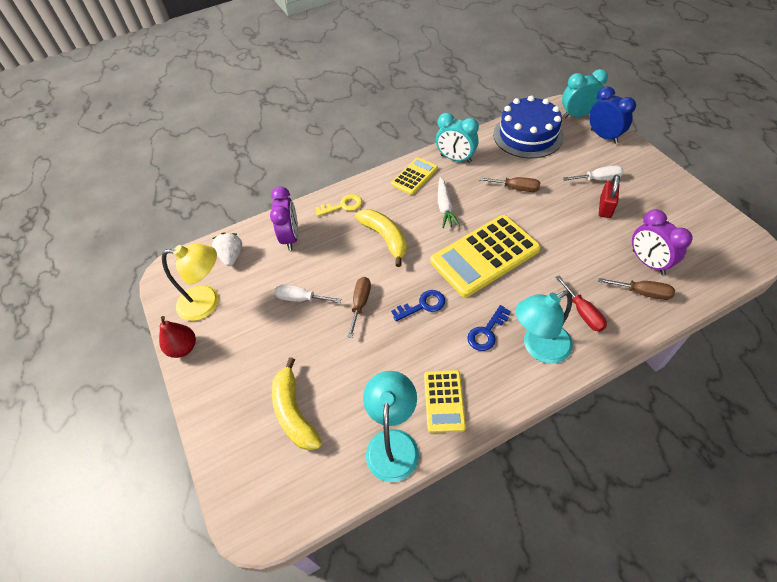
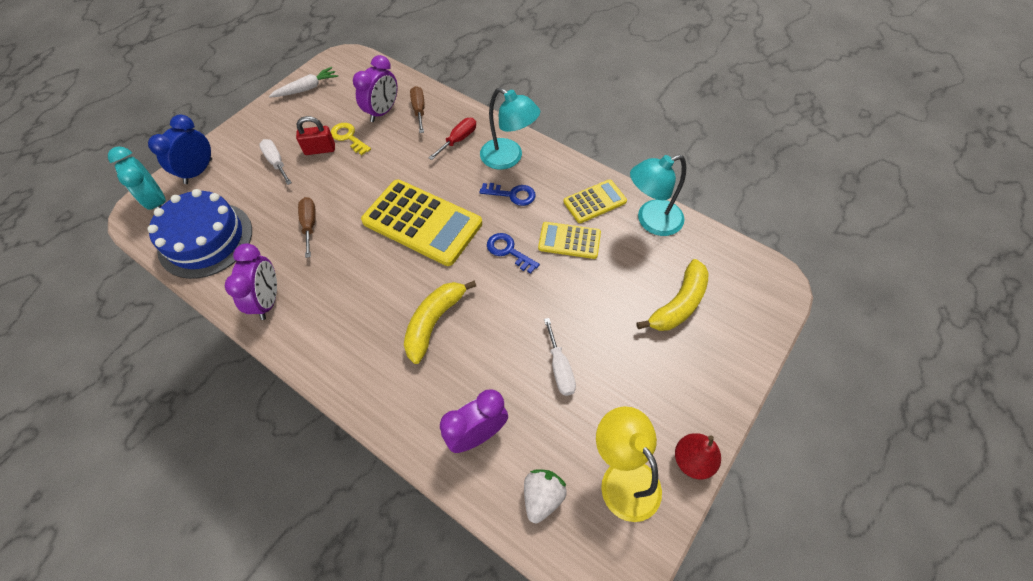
camera: 120 degrees left, 5 degrees up
white strawberry [212,232,242,266] -> white strawberry turned 150 degrees clockwise [524,470,567,523]
yellow key [315,194,362,216] -> yellow key moved to [331,123,371,155]
brown screwdriver [348,277,371,338] -> none
yellow calculator [391,157,438,195] -> yellow calculator moved to [538,222,601,259]
turquoise clock [436,113,479,163] -> purple clock [225,243,277,320]
white carrot [438,177,460,228] -> white carrot moved to [269,67,338,97]

